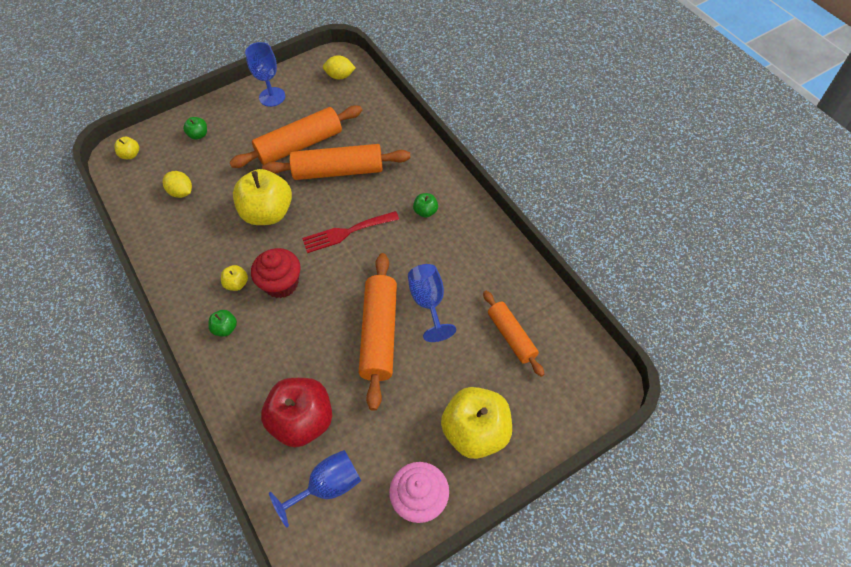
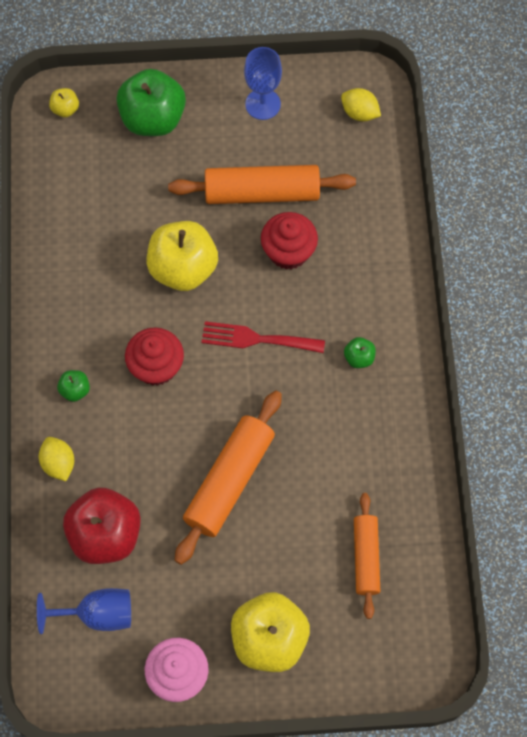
camera: 25 degrees right, 10 degrees up
yellow lemon [163,171,192,198] -> yellow lemon moved to [39,437,74,481]
green apple [183,117,207,140] -> green apple [117,69,186,136], size x2.28
yellow apple [221,265,248,291] -> none
orange rolling pin [262,144,410,180] -> red cupcake [261,212,318,270]
blue goblet [408,264,456,342] -> none

